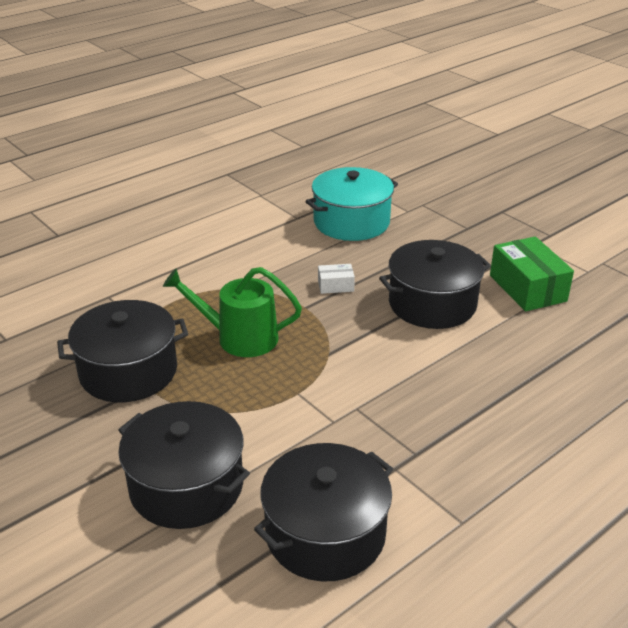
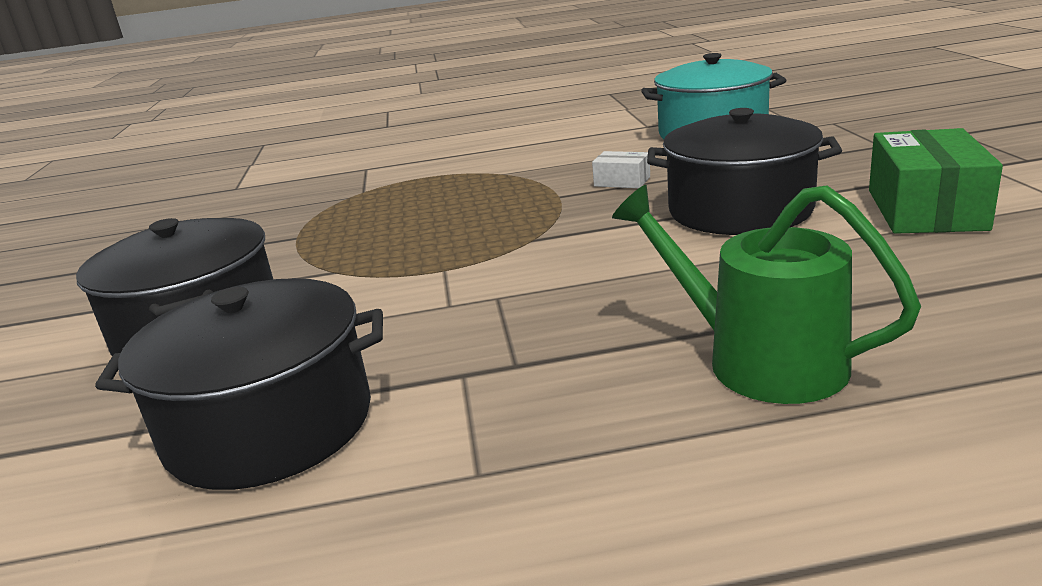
camera: 35 degrees right, 10 degrees down
black pot [57,300,188,402] -> none
green watering can [163,267,302,357] -> green watering can moved to [612,185,921,404]

